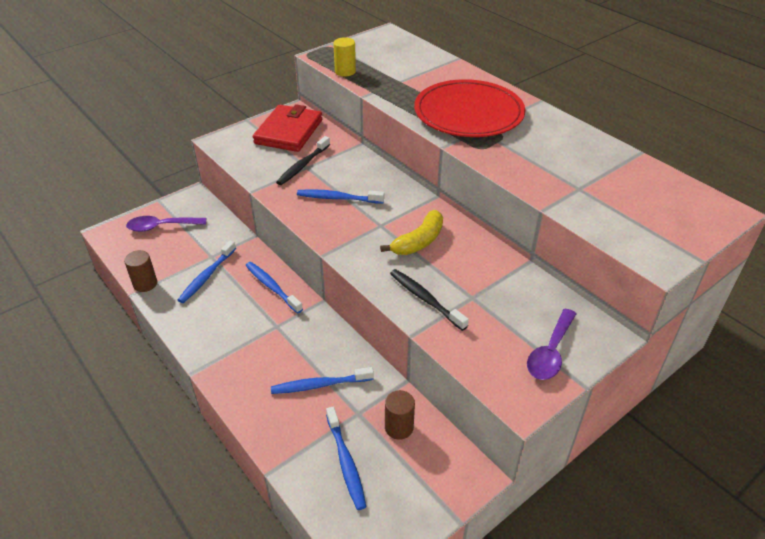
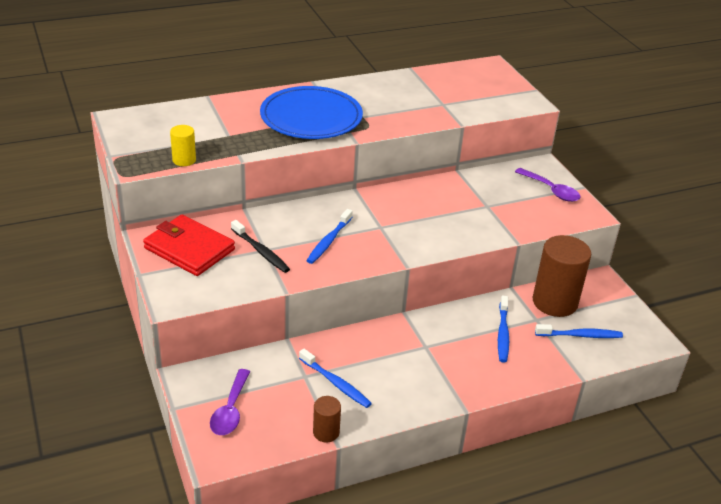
camera: 75 degrees left, 5 degrees down
blue toothbrush [245,262,303,314] -> none
yellow banana [380,210,443,255] -> none
brown cylinder [385,390,415,440] -> brown cylinder [533,235,591,317], size x2.03
black toothbrush [390,269,469,331] -> none
red plate [414,79,525,137] -> blue plate [260,86,363,139]

